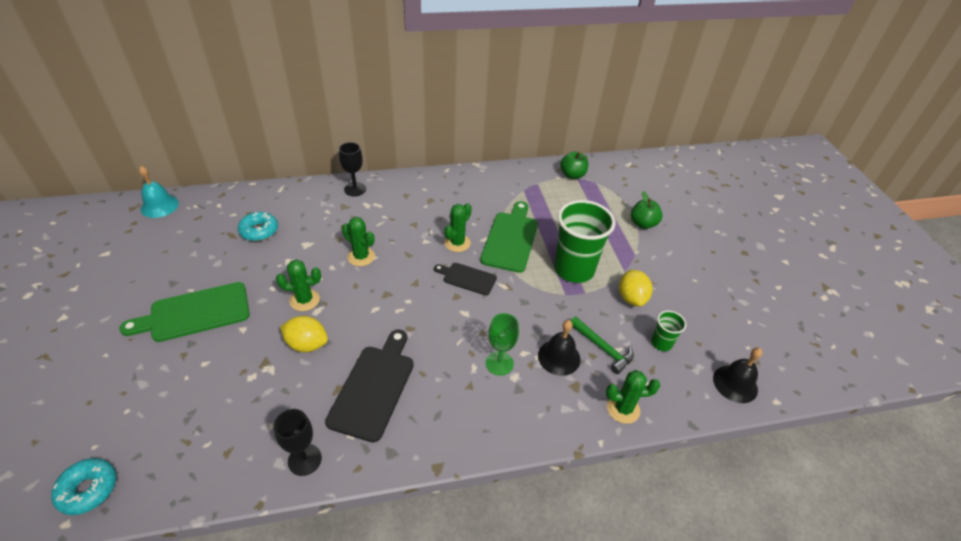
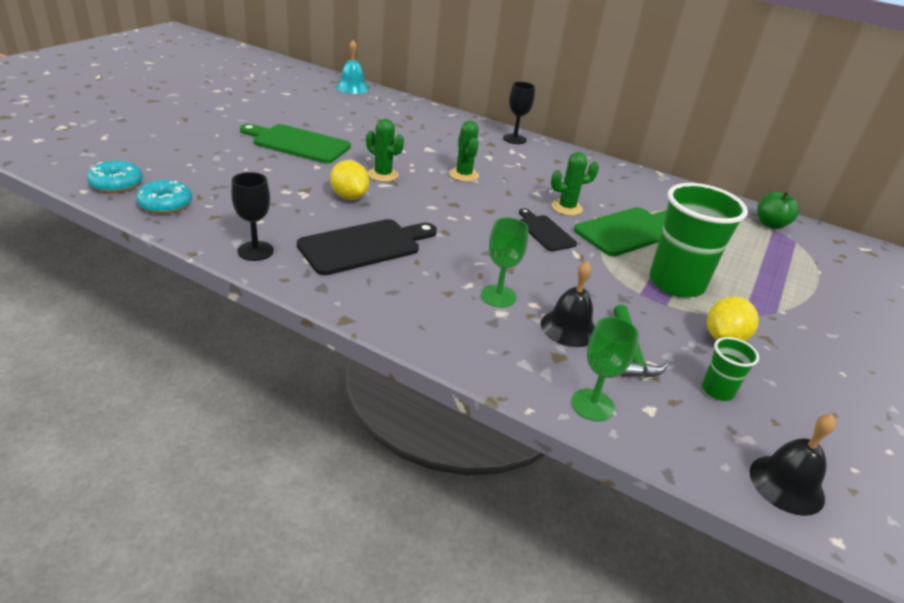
camera: 40 degrees right, 10 degrees down
turquoise donut [238,212,278,241] -> turquoise donut moved to [136,180,192,214]
green cactus [606,370,660,424] -> green goblet [571,317,639,421]
green apple [631,191,663,229] -> none

